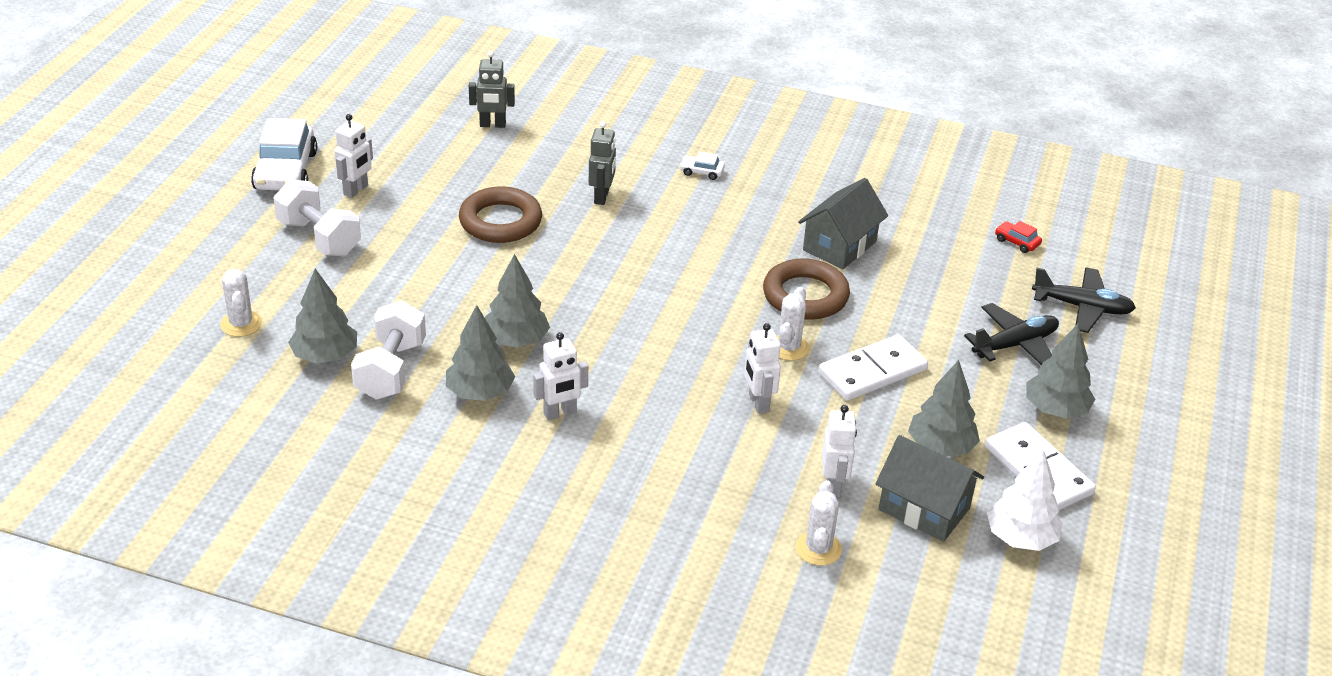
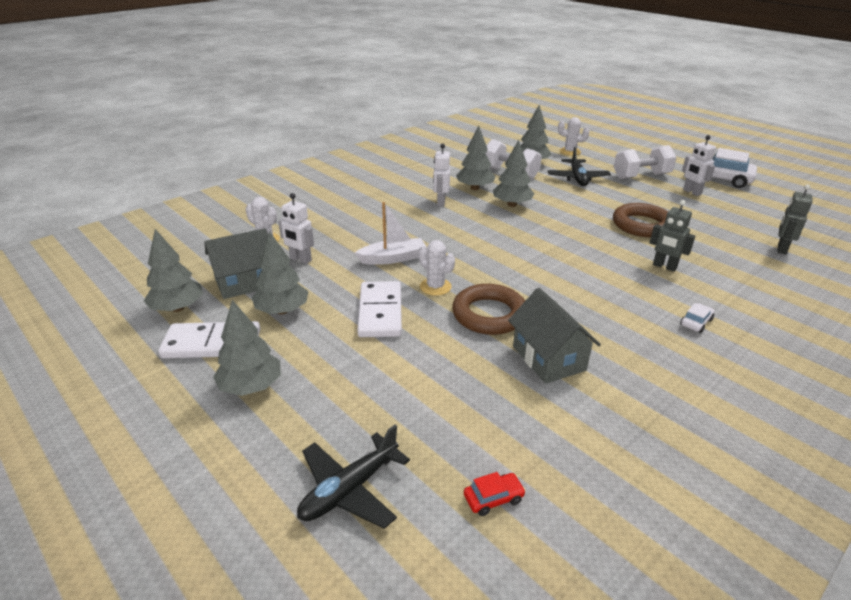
camera: 120 degrees right, 5 degrees down
white robot [744,323,781,414] -> white boat [355,202,426,265]
black plane [964,303,1059,365] -> black plane moved to [547,147,611,186]
white tree [987,450,1063,551] -> grey tree [144,229,203,312]

